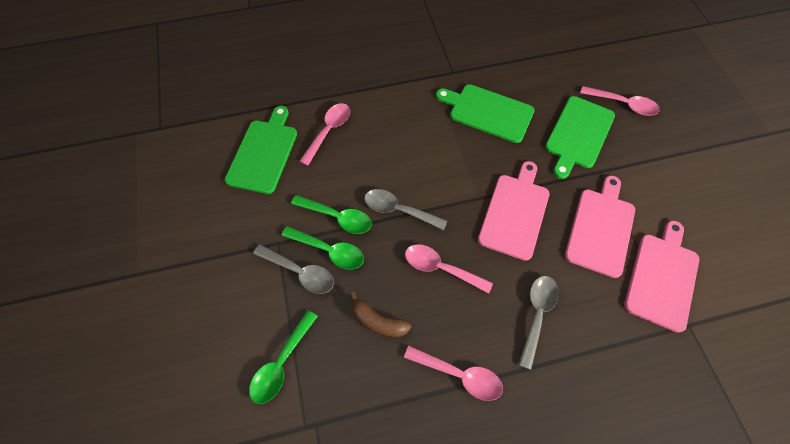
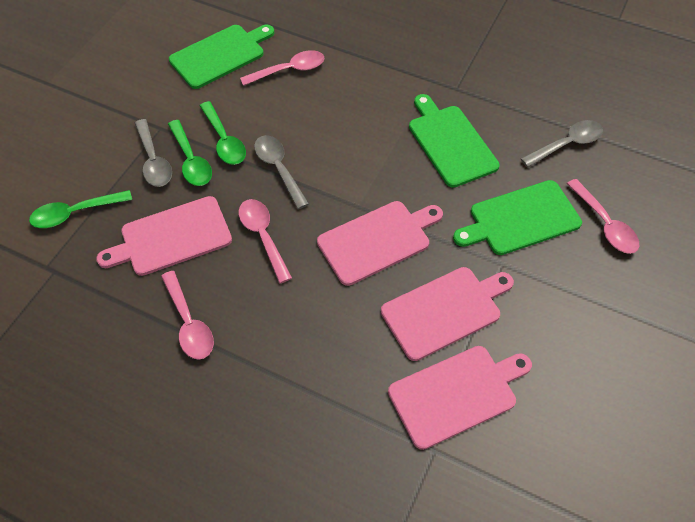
camera: 40 degrees right, 5 degrees down
brown banana [349,292,411,337] -> pink cutting board [96,196,232,276]
grey spoon [518,276,559,370] -> grey spoon moved to [521,120,603,167]

